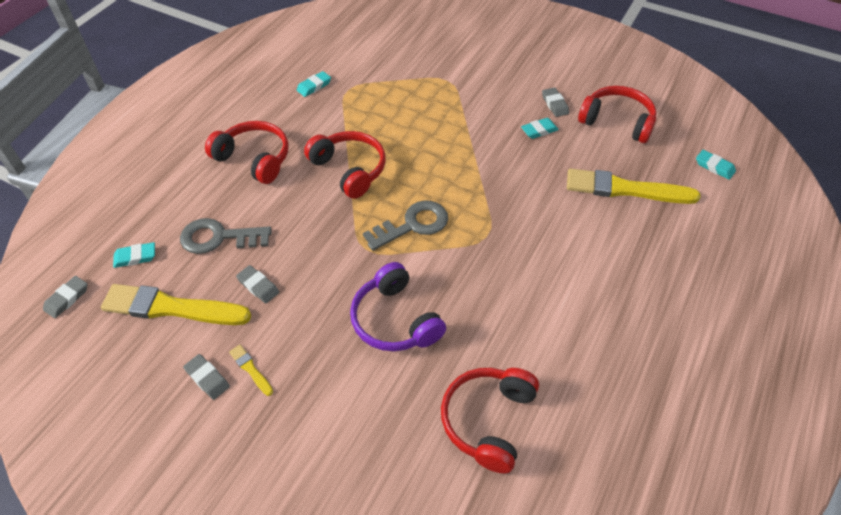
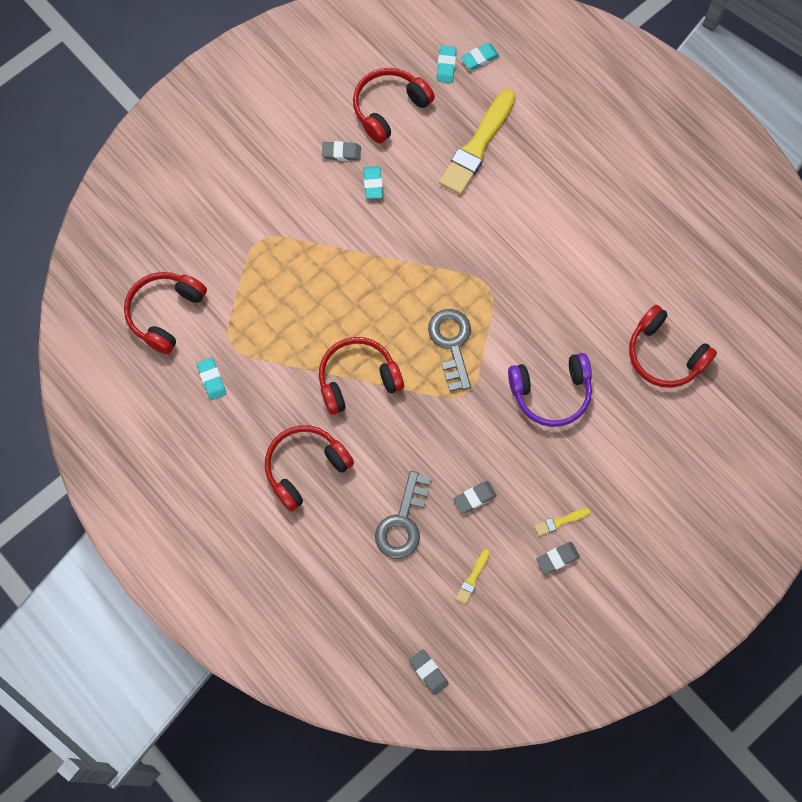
camera: 70 degrees left, 20 degrees up
yellow brush [101,284,251,325] -> yellow brush [455,549,490,604], size x0.42
turquoise eraser [113,242,155,268] -> turquoise eraser moved to [436,46,457,83]
none -> red headphones [124,272,207,354]

